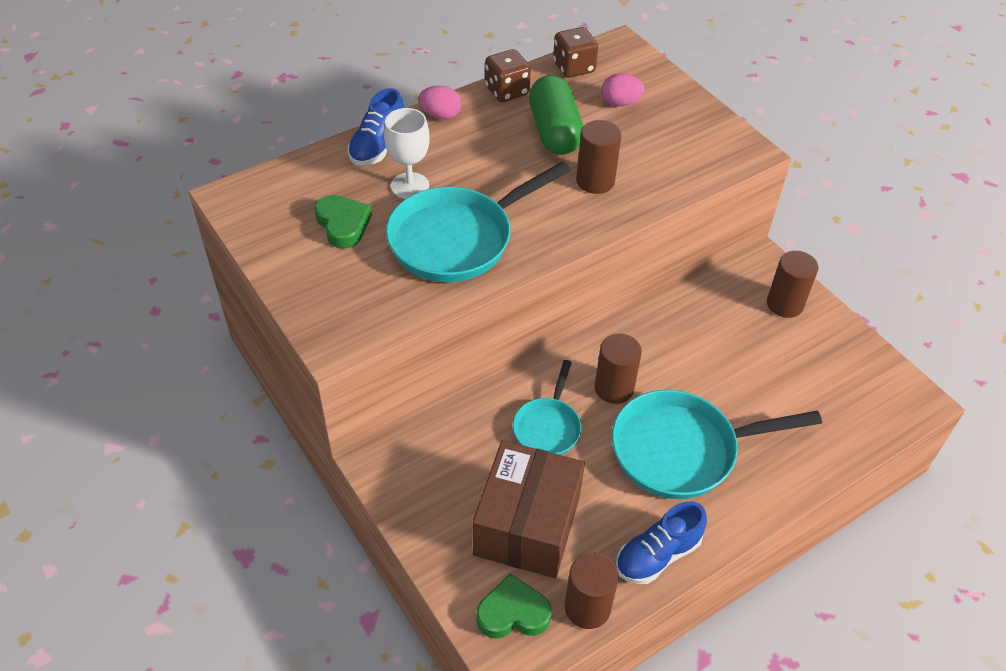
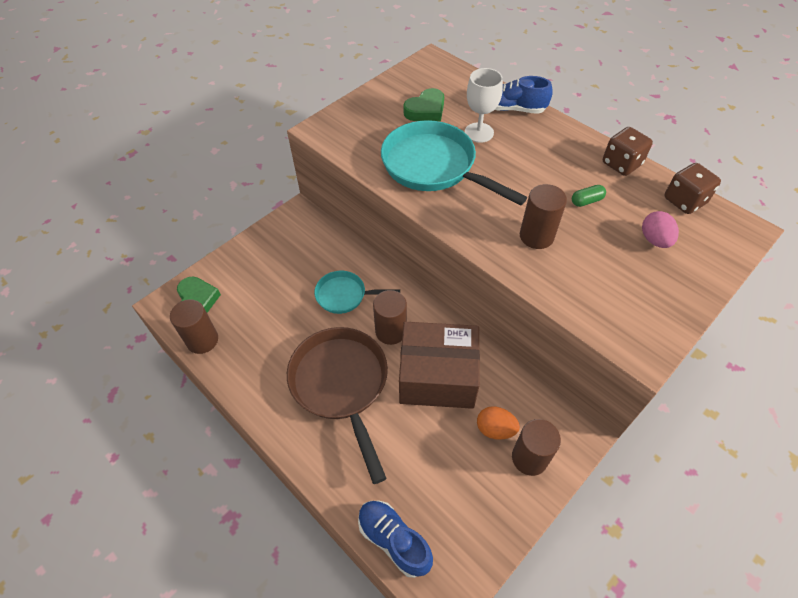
camera: 80 degrees right, 5 degrees up
pink egg [418,86,461,120] -> none
brown box [473,440,585,578] -> brown box moved to [399,322,480,409]
green capsule [529,75,583,155] -> green capsule [572,185,606,207], size x0.41
turquoise pan [612,390,822,499] -> brown pan [287,327,388,484]
blue shoe [616,501,707,584] -> blue shoe moved to [358,501,433,578]
none -> orange egg [477,407,520,440]

